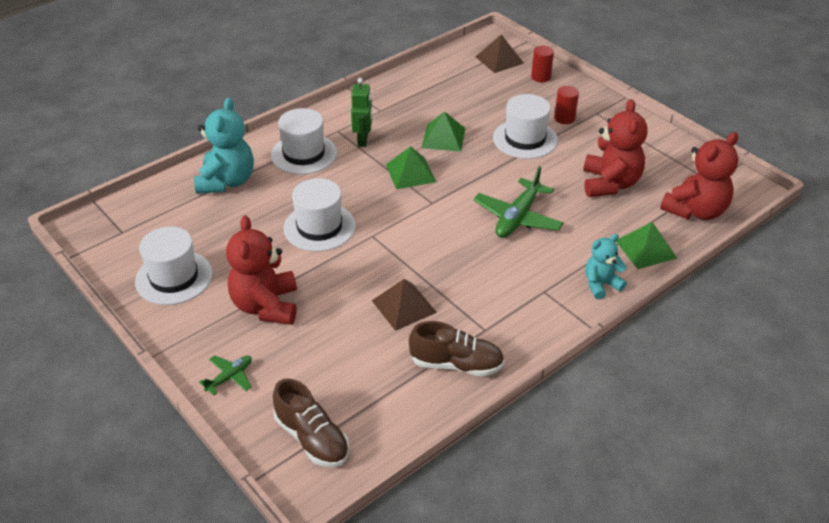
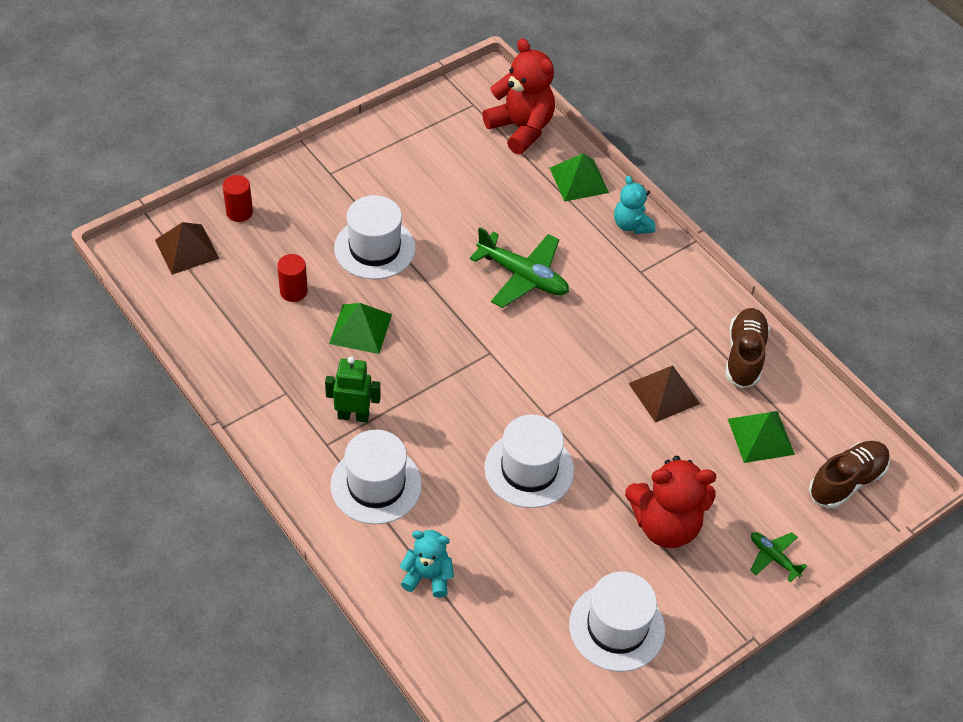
camera: 90 degrees left, 10 degrees up
turquoise teddy bear [194,97,254,194] -> turquoise teddy bear [400,530,454,598], size x0.59
green pyramid [386,146,436,189] -> green pyramid moved to [728,411,795,463]
red cylinder [554,86,579,124] -> red cylinder moved to [277,254,308,302]
red teddy bear [583,99,648,197] -> none

